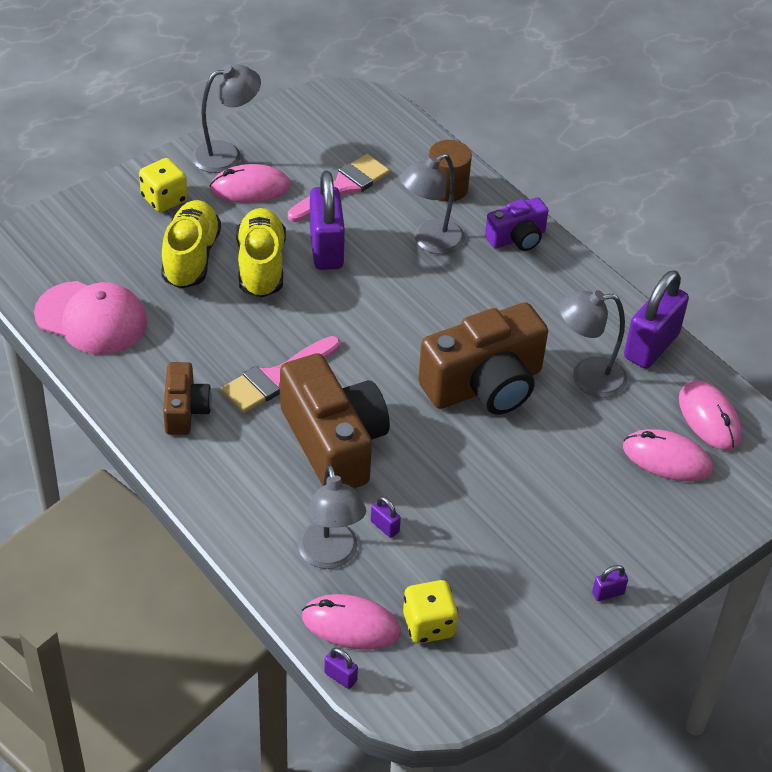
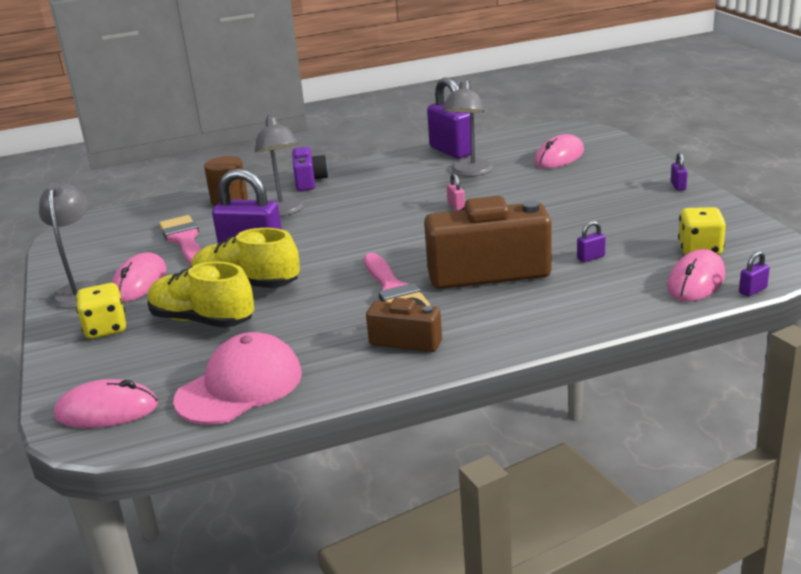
camera: 65 degrees left, 20 degrees down
grey lamp [298,465,366,569] -> none
brown camera [418,302,548,415] -> pink padlock [447,173,465,211]
pink mouse [679,380,741,450] -> pink mouse moved to [54,379,158,428]

